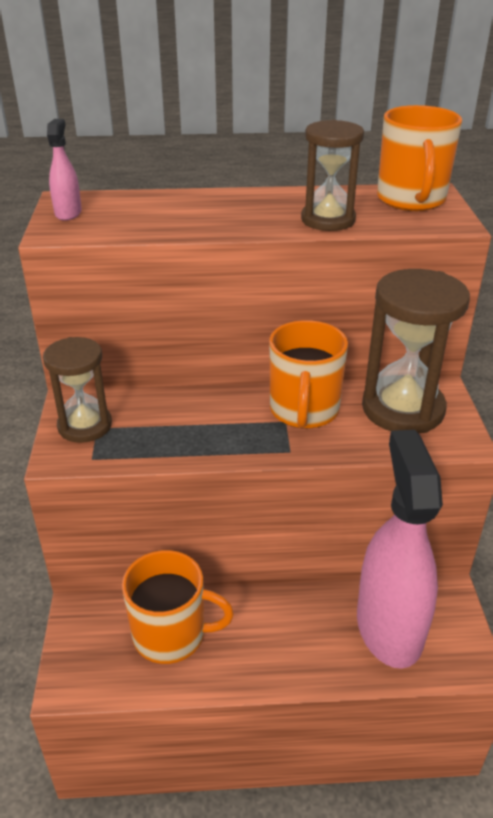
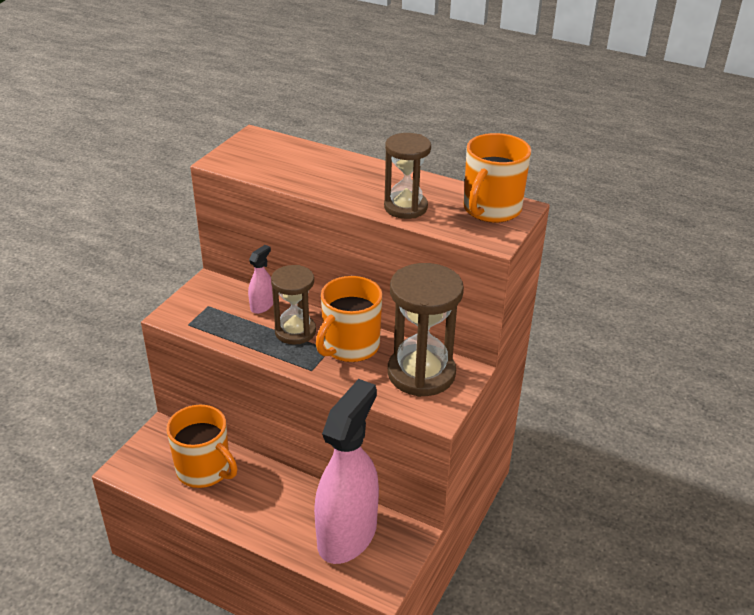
camera: 30 degrees right, 0 degrees up
brown hourglass [43,337,112,443] -> brown hourglass moved to [271,265,316,345]
pink spray bottle [47,119,82,221] -> pink spray bottle moved to [248,245,273,314]

